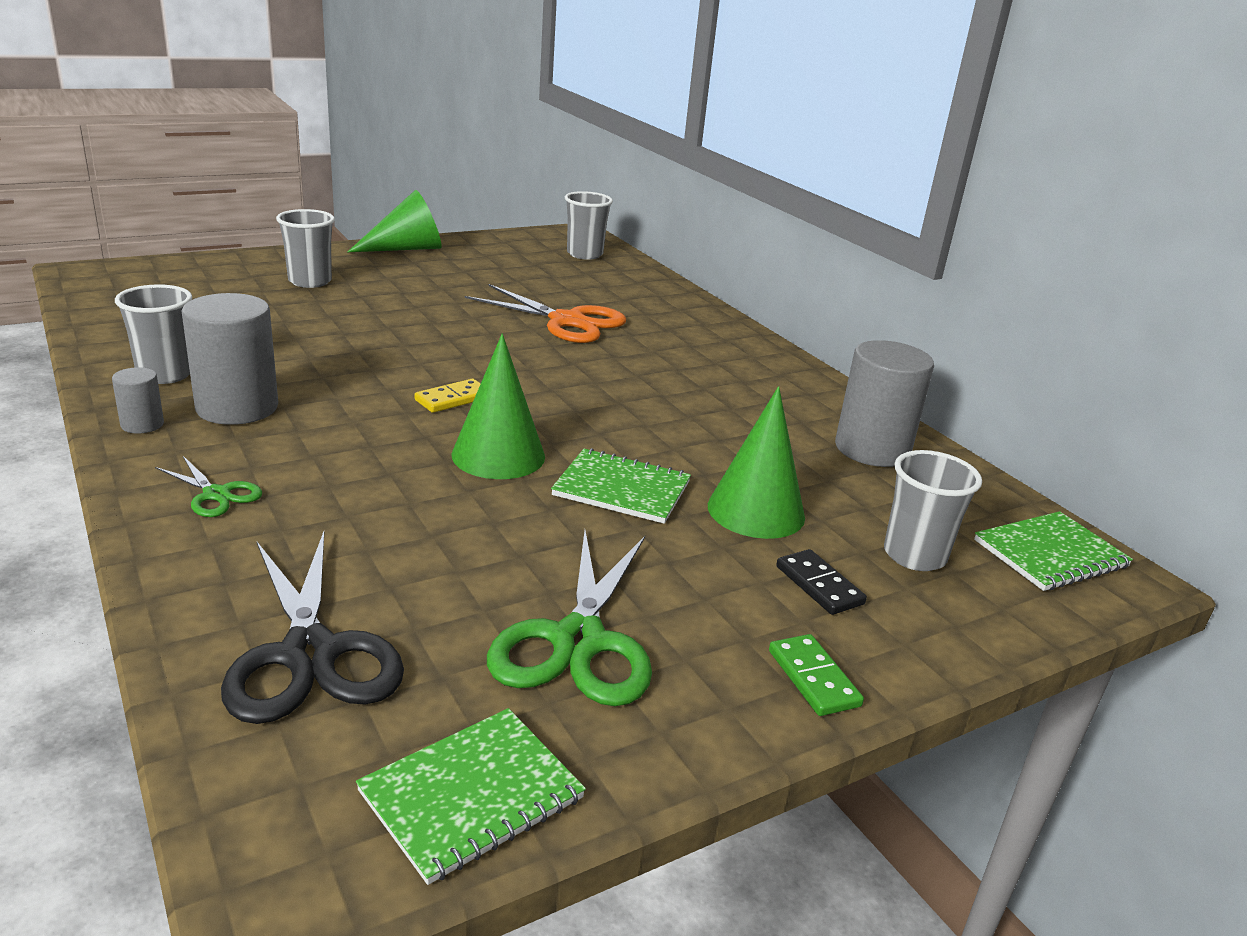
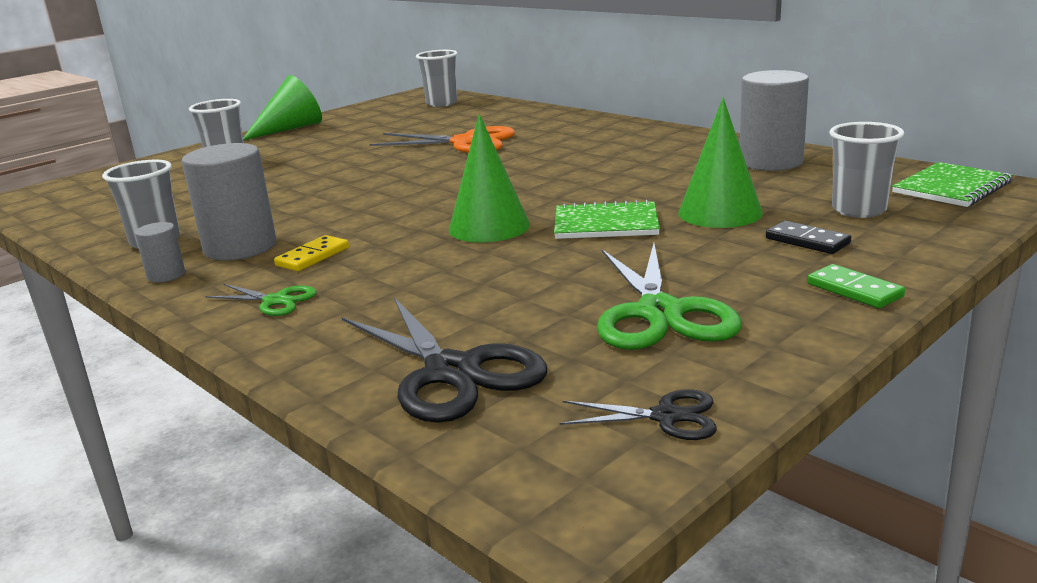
camera: 10 degrees left, 5 degrees down
green notebook [356,708,586,885] -> black scissors [559,389,717,440]
yellow domino [415,379,481,413] -> yellow domino moved to [274,235,349,272]

